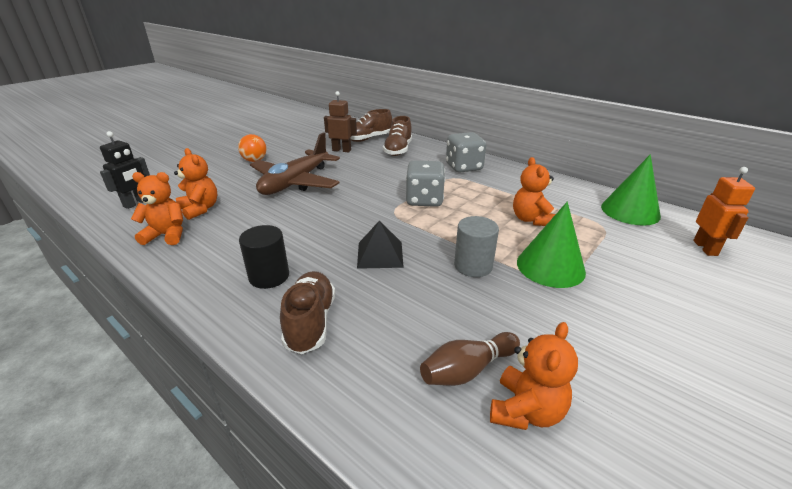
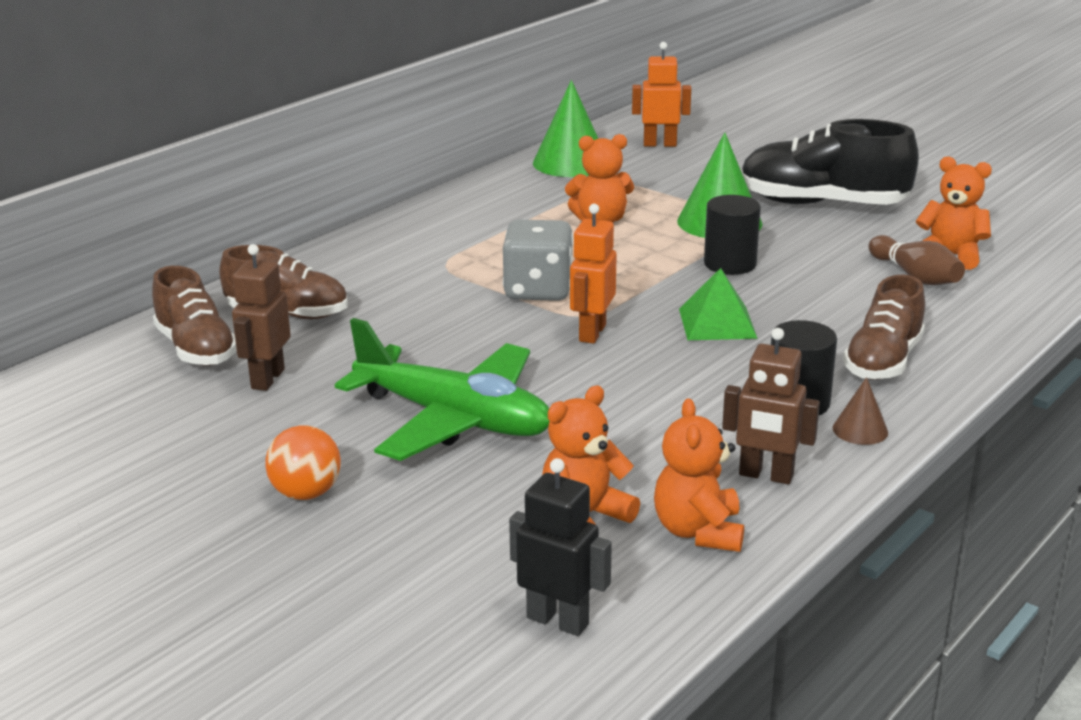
camera: 90 degrees left, 5 degrees down
brown plane [250,132,340,195] -> green plane [335,318,549,461]
brown shoe [280,271,335,354] -> brown shoe turned 60 degrees counterclockwise [843,275,925,380]
black pyramid [357,221,404,269] -> green pyramid [679,268,758,340]
grey dice [446,132,486,173] -> none
grey cylinder [454,216,499,277] -> black cylinder [704,195,761,275]
none -> orange robot [570,204,617,344]
none -> brown robot [722,328,820,484]
none -> black shoe [741,119,919,205]
none -> brown cone [833,377,888,445]

